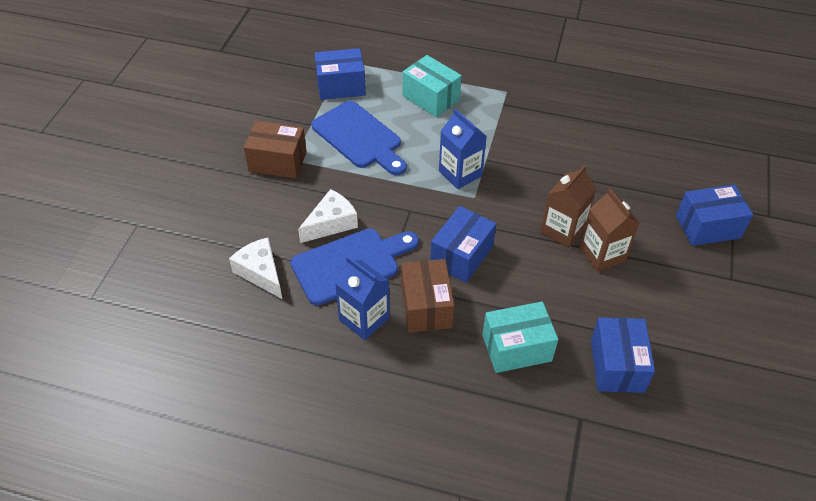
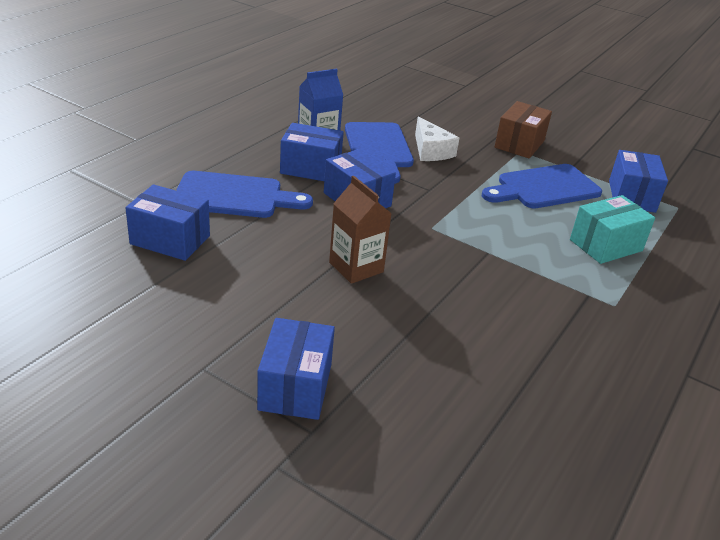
camera: 105 degrees right, 15 degrees down
white cheese [229,237,282,299] -> none
brown box [401,259,454,333] -> blue box [280,123,344,181]
blue carton [439,109,487,189] -> none
turquoise box [482,302,558,373] -> blue cutting board [176,171,313,218]
brown carton [579,188,639,272] -> none

